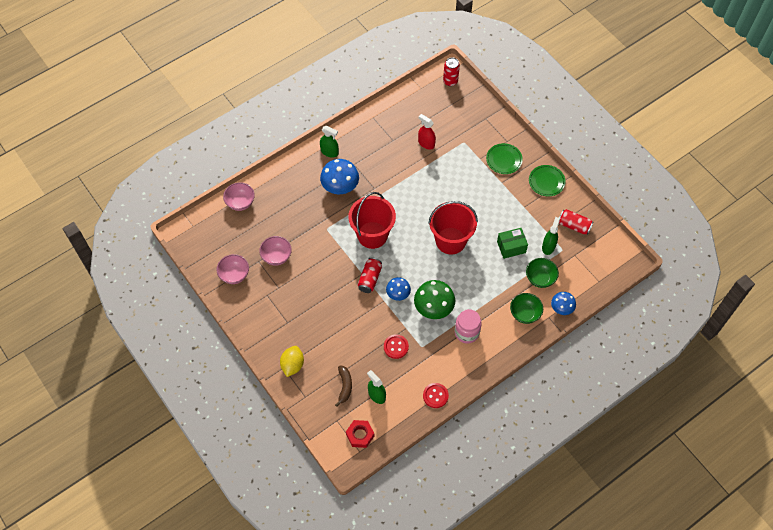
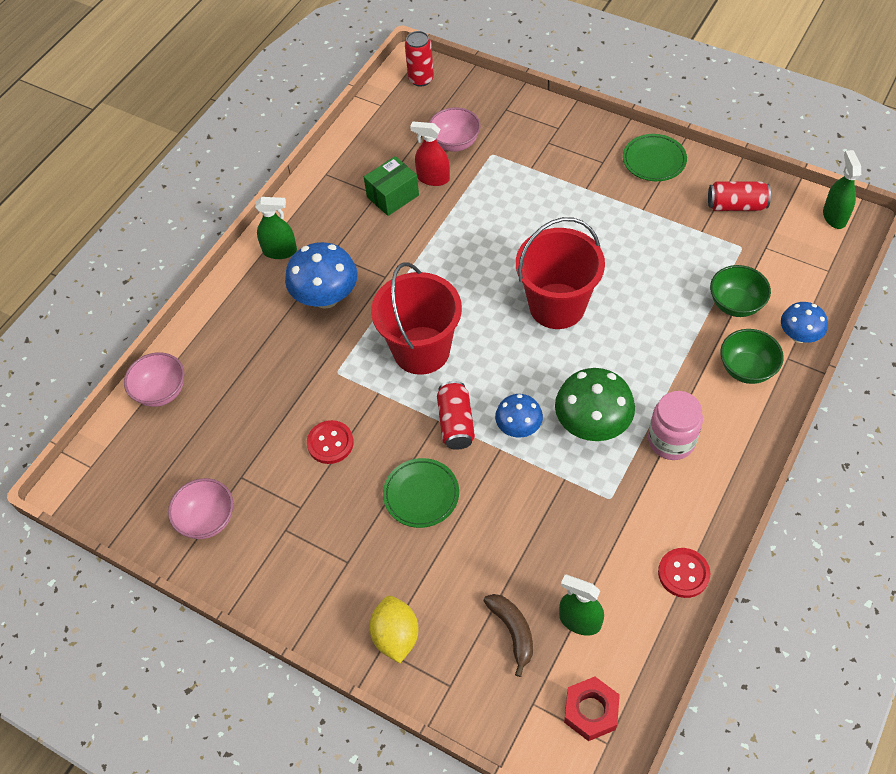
camera: 20 degrees left, 5 degrees down
pink bowl [259,236,292,266] -> pink bowl moved to [429,107,481,152]
red button [384,334,409,359] -> red button moved to [307,420,354,464]
green plate [486,143,523,174] -> green plate moved to [383,458,459,528]
green box [497,228,528,259] -> green box moved to [364,156,419,216]
green spray bottle [542,217,560,255] -> green spray bottle moved to [823,150,861,229]

